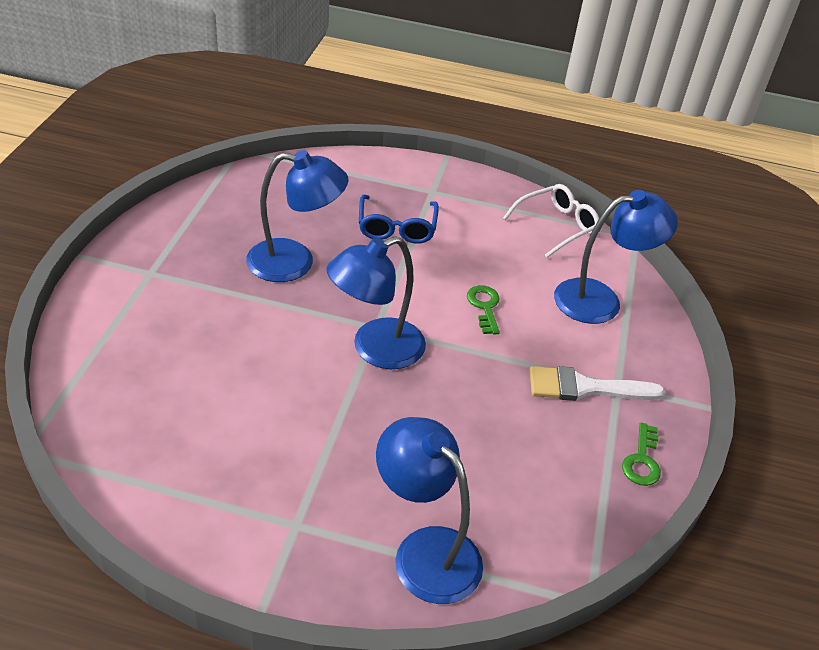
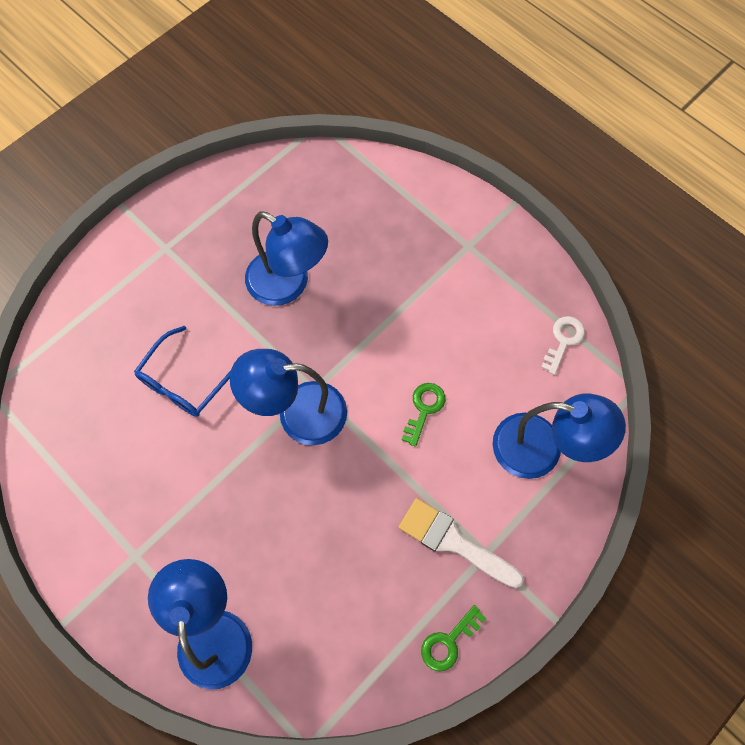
camera: 35 degrees right, 25 degrees up
blue glasses [359,195,439,244] -> blue glasses moved to [134,326,231,417]
white glasses [503,184,599,258] -> white key [541,316,585,375]

